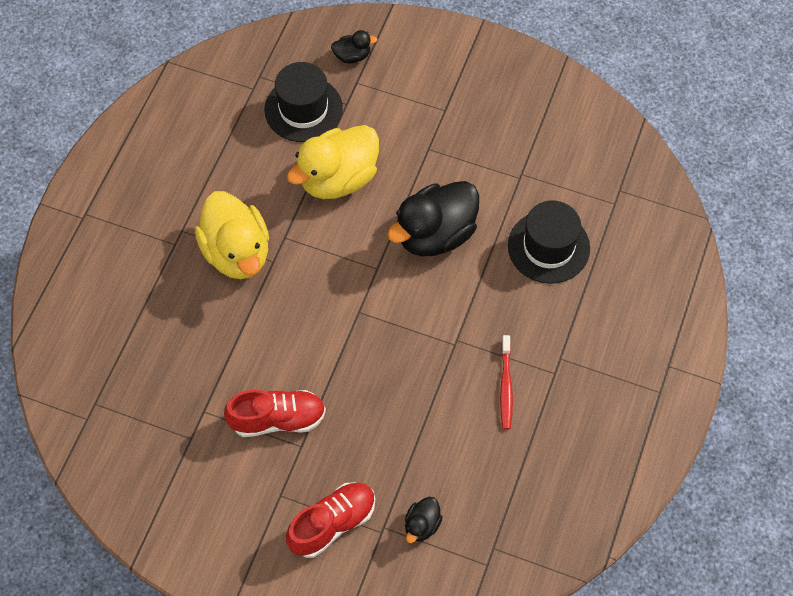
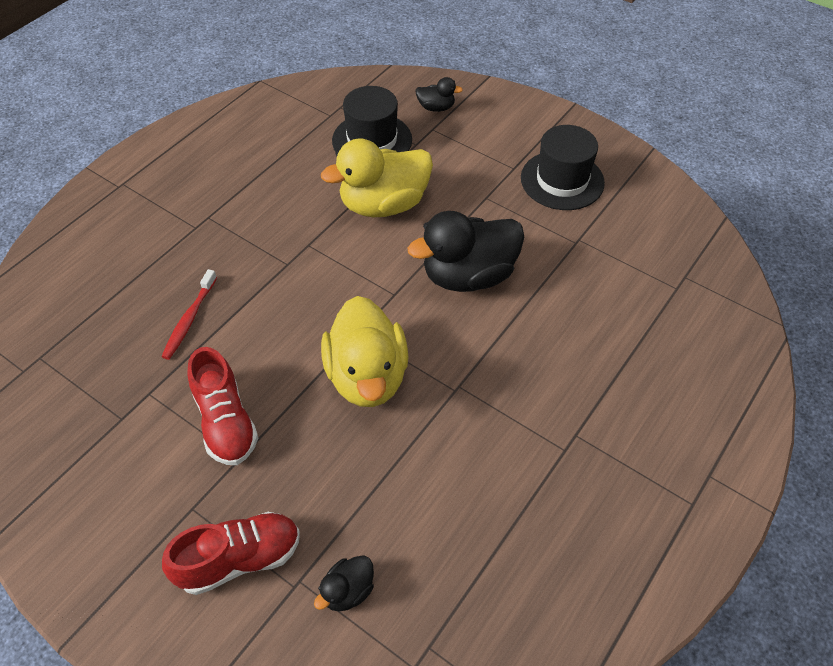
camera: 15 degrees right, 10 degrees down
yellow duck [195,191,269,279] -> yellow duck moved to [321,296,408,407]
red shoe [224,390,326,437] -> red shoe turned 60 degrees clockwise [188,347,258,465]
red toothbrush [500,335,513,430] -> red toothbrush moved to [161,269,217,360]
black hat [508,200,590,284] -> black hat moved to [521,125,605,210]

